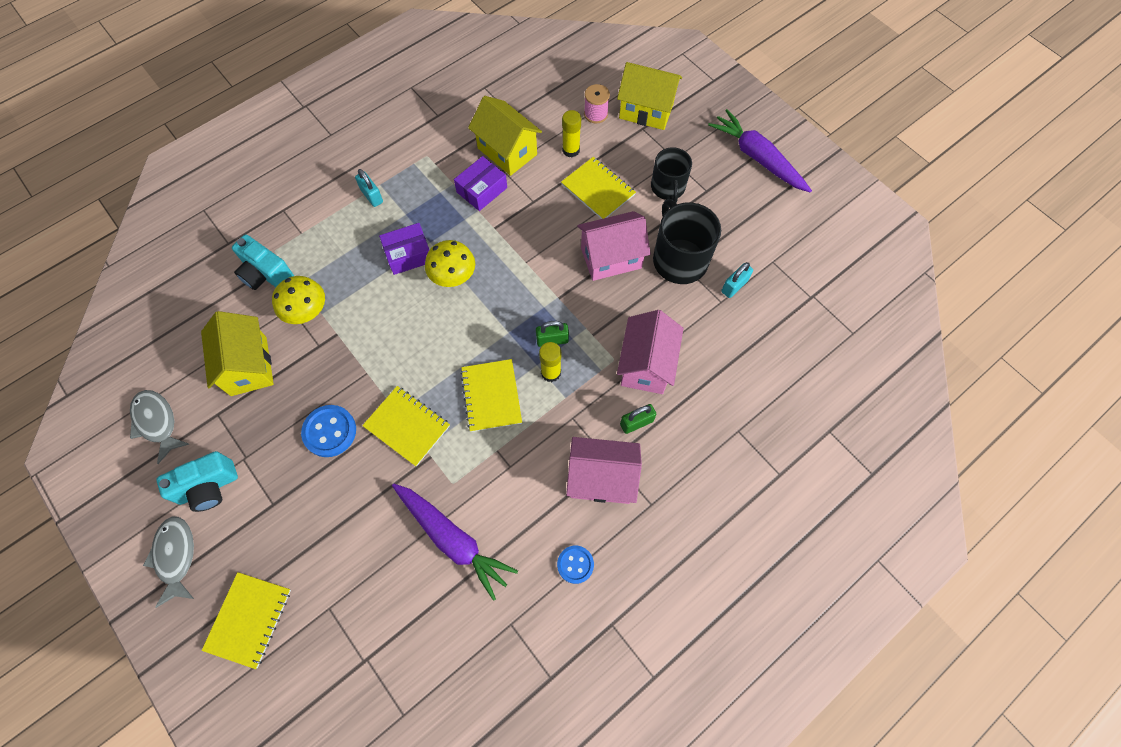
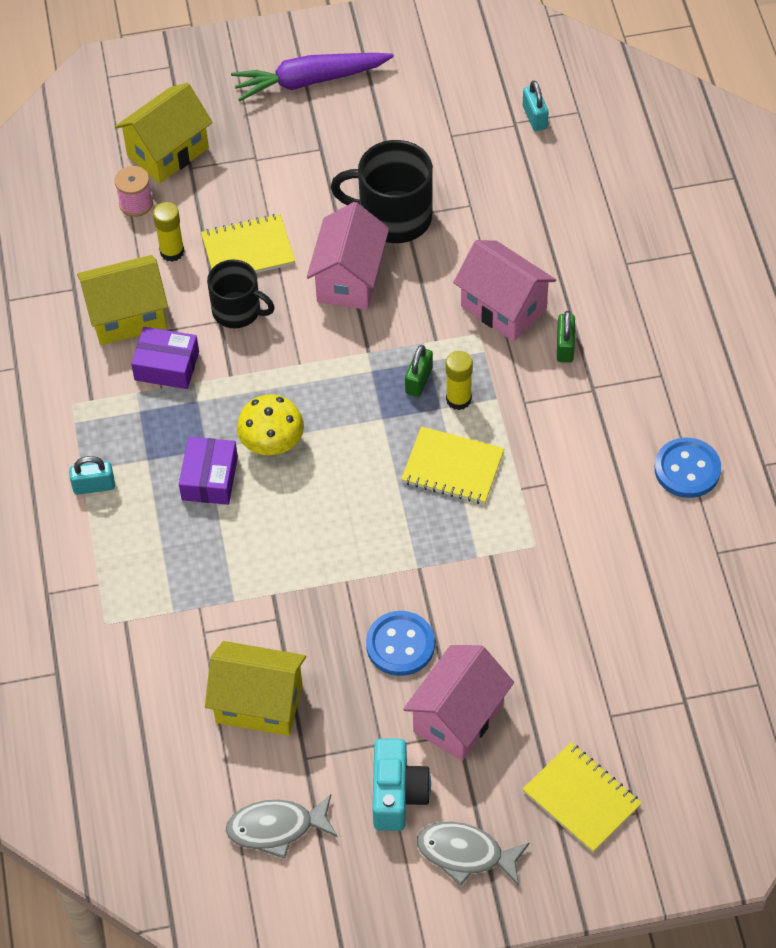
camera: 60 degrees left, 10 degrees down
turquoise camera [232,234,294,290] -> none
yellow mushroom [272,276,325,324] -> none
yellow notebook [362,386,450,467] -> none
purple carrot [392,483,518,601] -> none
purple box [454,156,507,211] -> purple box turned 60 degrees counterclockwise [131,327,199,389]
blue button [557,546,594,584] -> blue button [655,438,721,498], size x1.54
pink house [566,437,642,504] -> pink house moved to [403,645,514,761]
black mug [651,147,692,202] -> black mug moved to [207,260,275,328]
turquoise padlock [721,262,753,298] -> turquoise padlock moved to [523,81,549,131]

